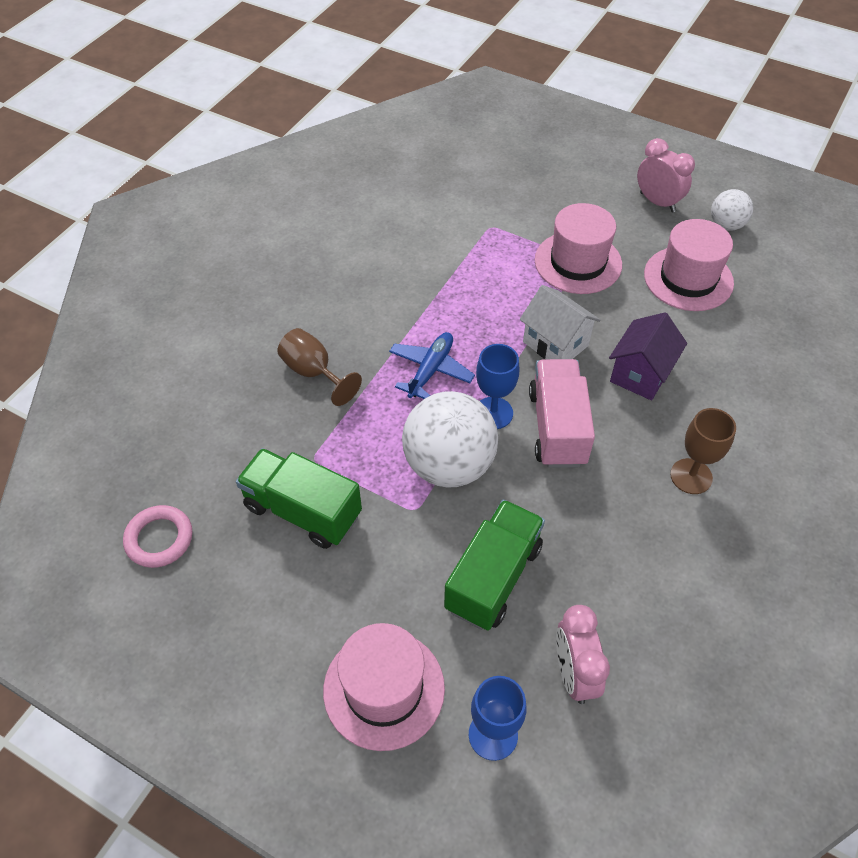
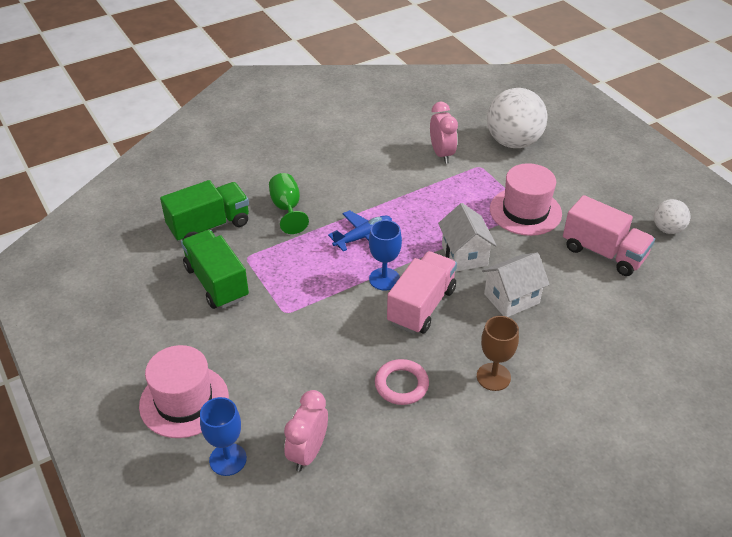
camera: 30 degrees right, 10 degrees down
pink ring [123,505,193,568] -> pink ring moved to [375,359,429,405]
brown goblet [277,328,362,406] -> green goblet [269,173,309,234]
white ball [402,391,498,488] -> white ball moved to [487,88,548,148]
green truck [444,500,545,631] -> green truck moved to [160,180,249,242]
purple house [609,312,687,400] -> white house [482,252,550,317]
pink clock [637,138,695,212] -> pink clock moved to [430,102,458,164]
pink hat [644,219,734,311] -> pink truck [563,195,655,276]

